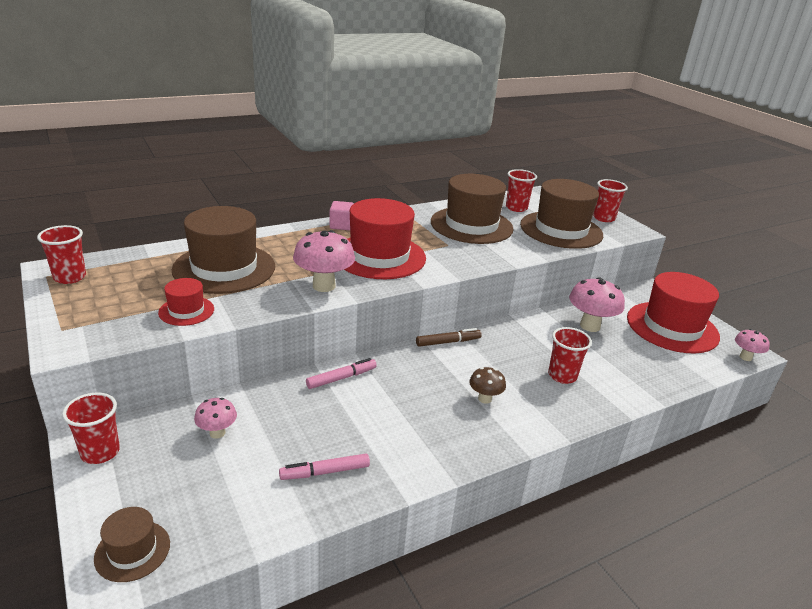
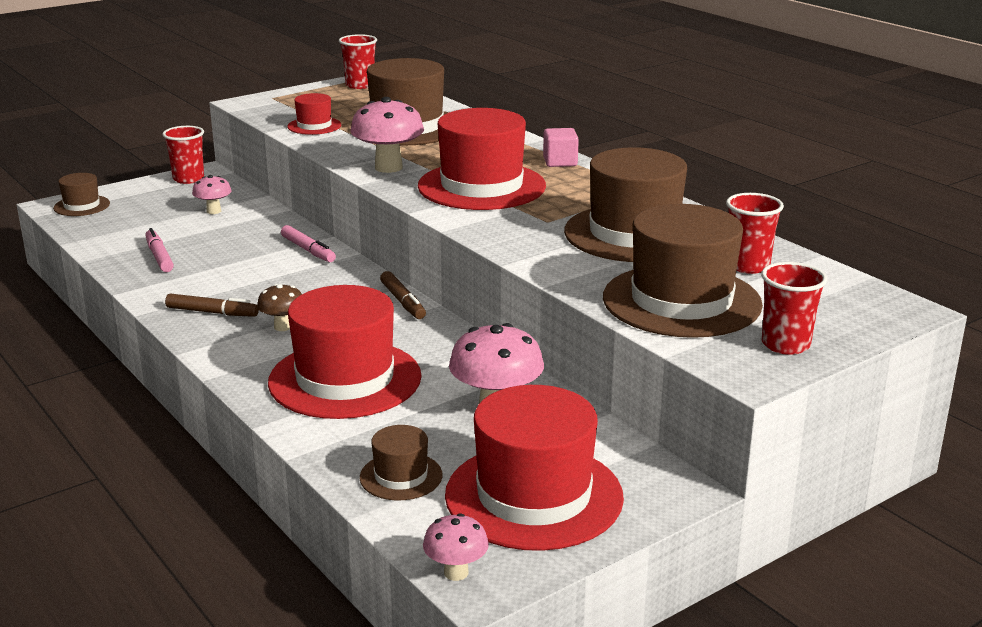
camera: 85 degrees right, 5 degrees down
red cup [548,327,592,384] -> red hat [268,285,422,419]
none -> brown marker [165,293,259,317]
none -> brown hat [360,425,442,501]

